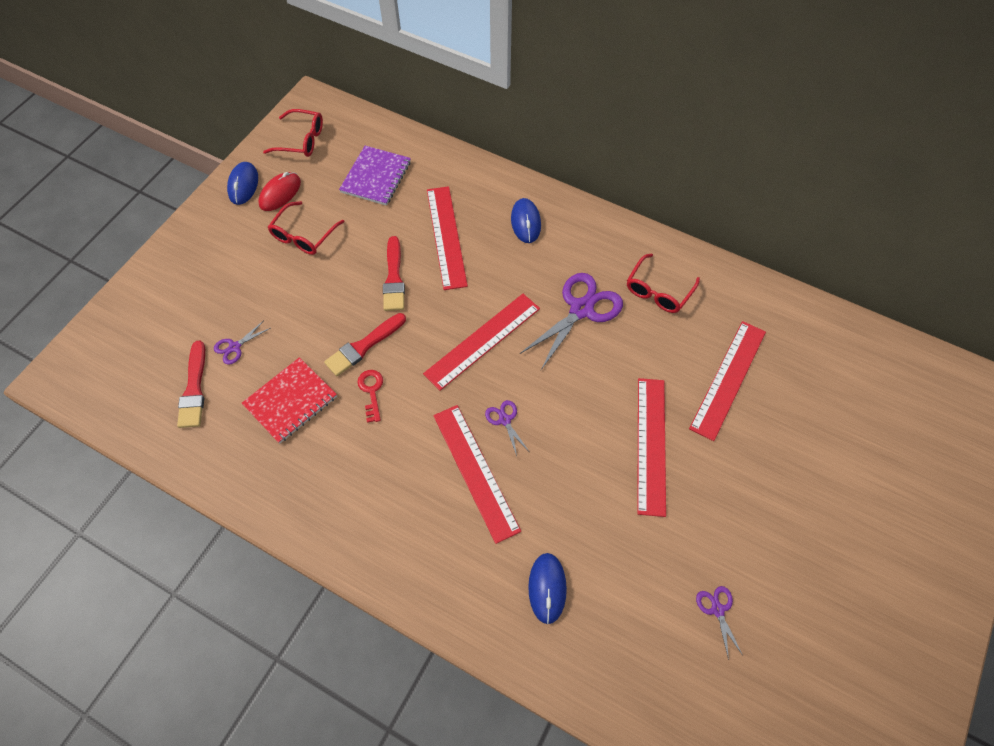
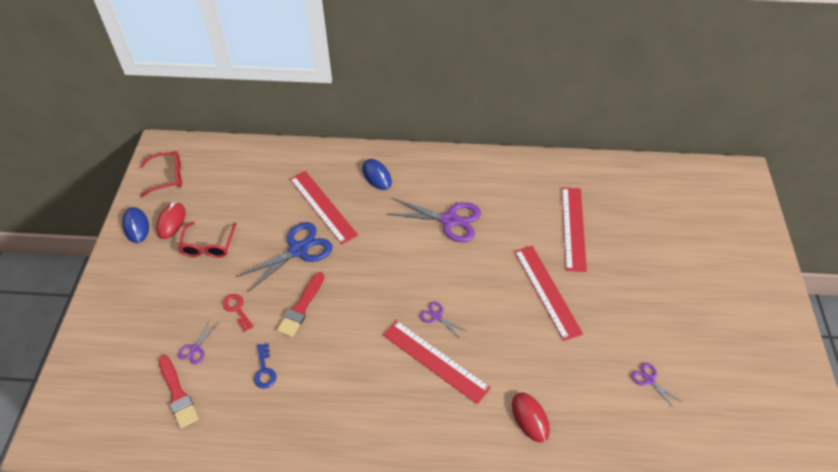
camera: 25 degrees left, 10 degrees down
red notebook [242,357,337,443] -> blue key [254,343,276,389]
purple notebook [339,146,411,206] -> none
red key [358,370,383,423] -> red key moved to [222,294,254,332]
red brush [383,236,405,311] -> blue scissors [236,222,333,292]
red ruler [423,294,540,391] -> none
purple scissors [520,273,623,370] -> purple scissors turned 90 degrees clockwise [387,198,481,242]
blue mouse [528,553,567,624] -> red mouse [512,392,550,443]
red glasses [627,253,700,313] -> none

